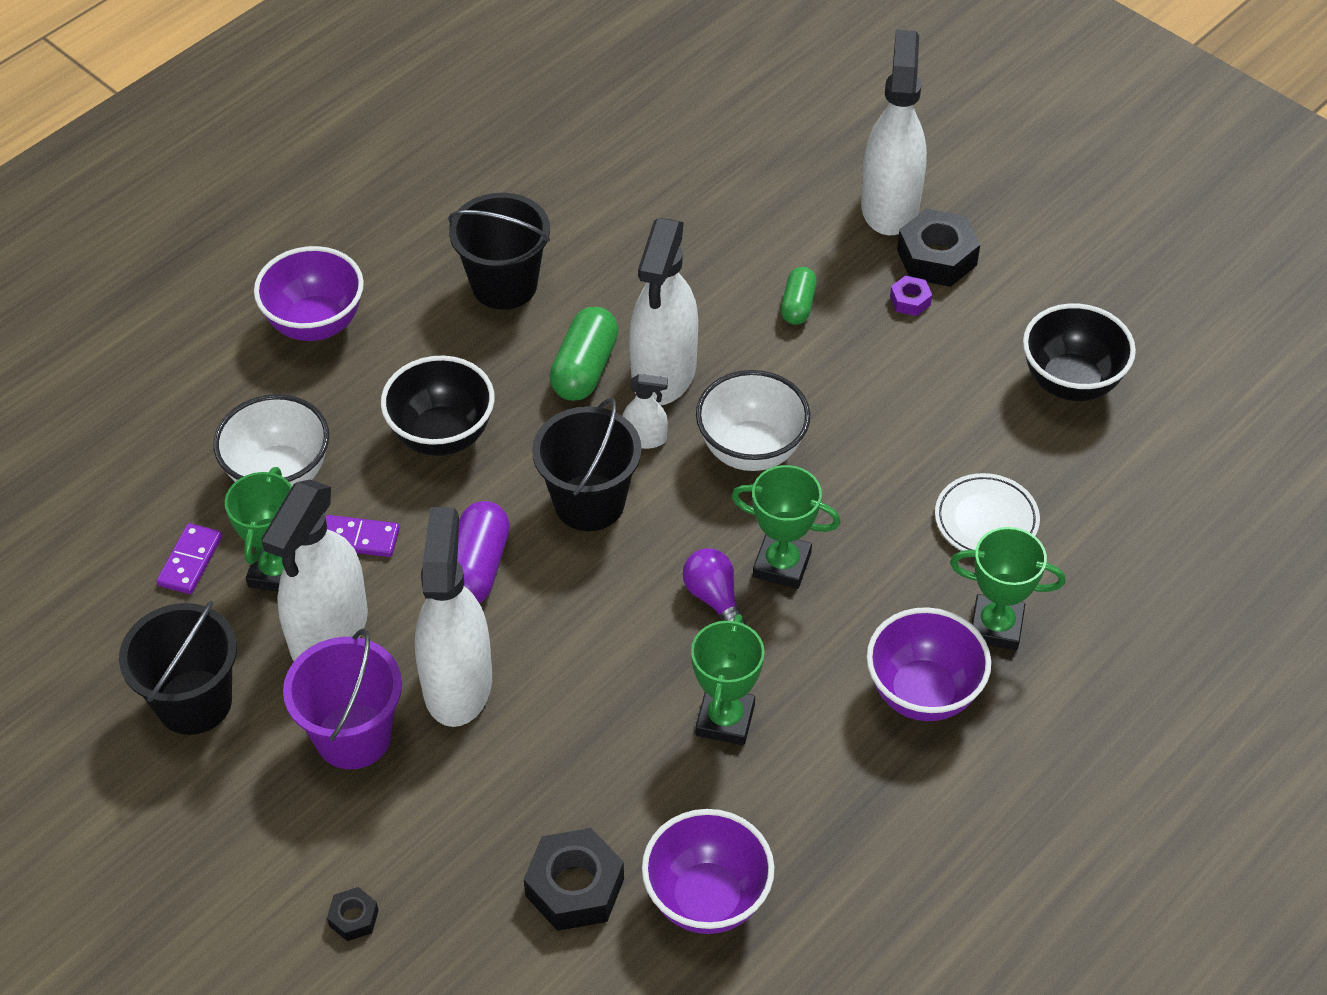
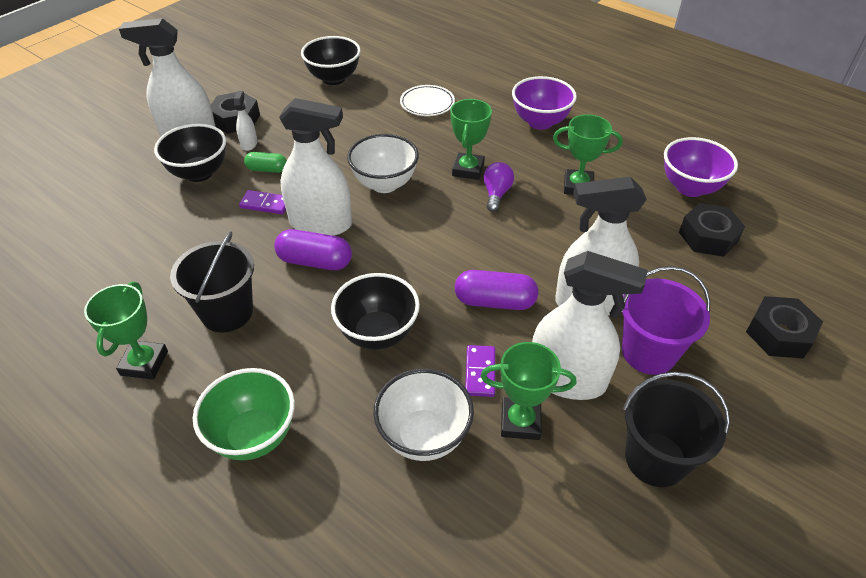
camera: 95 degrees left, 5 degrees down
purple domino [156,523,222,594] -> purple domino moved to [239,190,286,214]
purple bowl [254,246,364,341] -> green bowl [193,368,295,460]
black nut [327,887,379,941] -> black nut [746,296,823,359], size x1.98
black bucket [532,398,642,531] -> none
green capsule [550,307,618,401] -> purple capsule [274,229,352,270]
white spray bottle [623,374,668,449] -> white spray bottle moved to [234,91,257,151]
purple light bulb [683,548,746,625] -> purple light bulb turned 135 degrees clockwise [484,162,514,212]
purple nut [890,276,932,316] -> none
green trophy [950,527,1066,650] -> green trophy moved to [84,282,168,380]
none -> black bowl [154,124,226,182]

